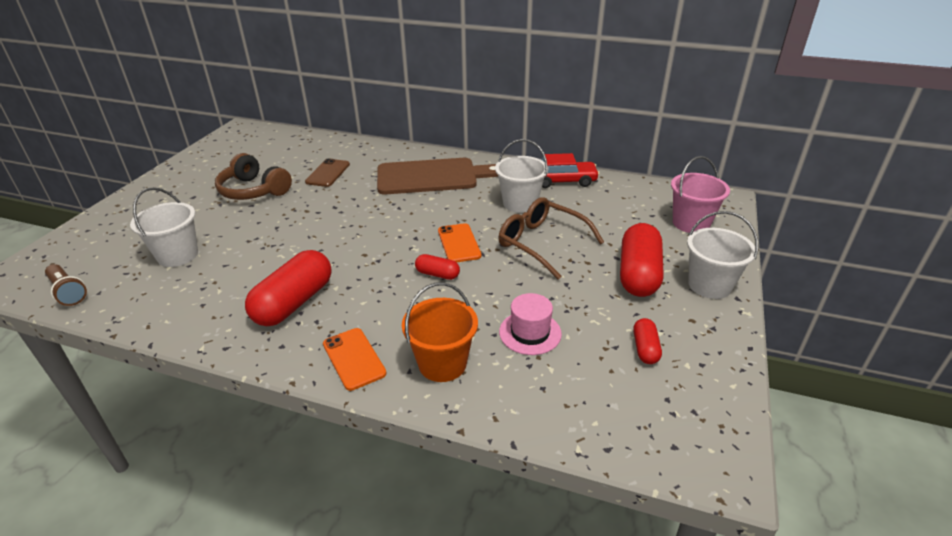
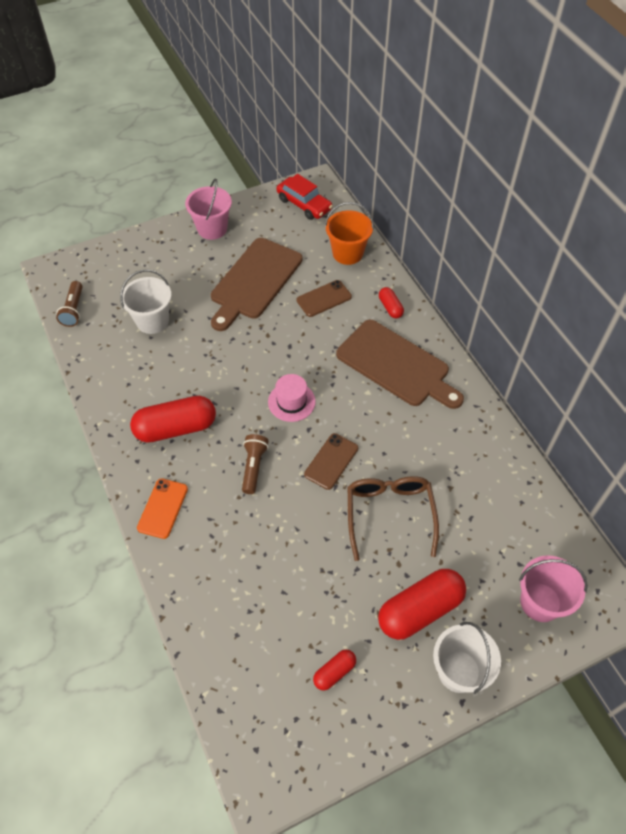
camera: 45 degrees right, 20 degrees up
brown headphones [215,153,292,200] -> brown cutting board [211,238,303,331]
orange bucket [402,282,478,382] -> orange bucket moved to [325,202,374,265]
red capsule [415,254,460,280] -> red capsule moved to [379,287,404,318]
orange phone [438,223,481,262] -> brown phone [304,433,358,490]
white bucket [495,139,548,213] -> none
pink hat [499,293,562,355] -> pink hat moved to [268,374,316,422]
red car [541,153,600,188] -> red car moved to [276,174,333,220]
none -> pink bucket [185,178,232,240]
none -> brown flashlight [242,434,269,494]

